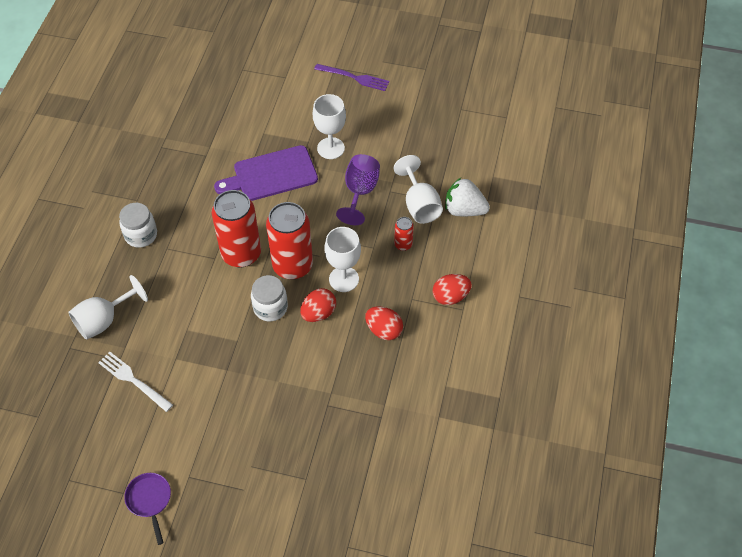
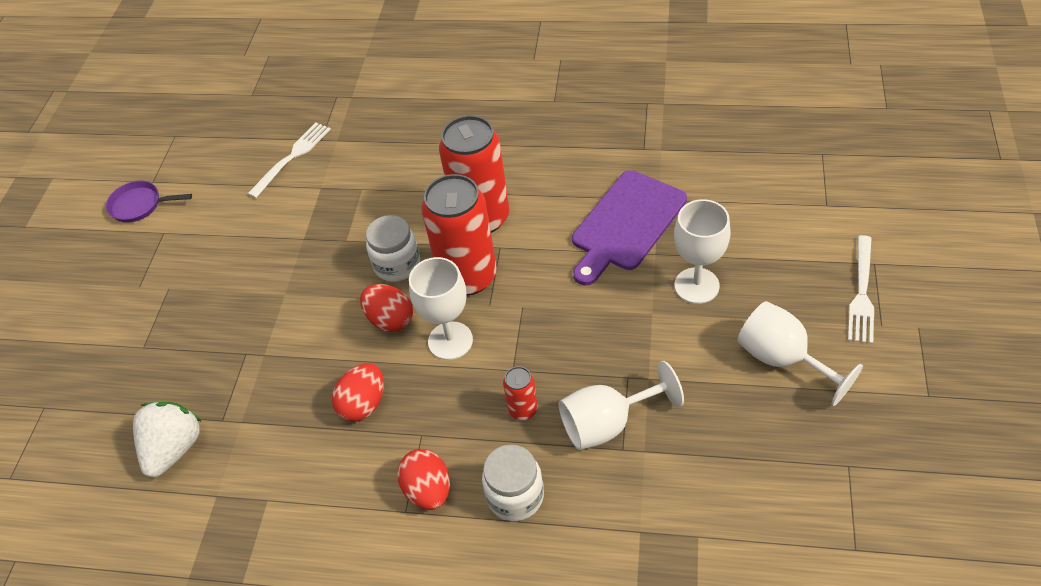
camera: 90 degrees right, 5 degrees down
white goblet [68,275,148,340] -> white goblet moved to [738,301,863,406]
white jar [119,203,157,248] -> white jar moved to [482,445,544,521]
purple pan [124,473,171,545] -> purple pan turned 150 degrees counterclockwise [106,181,192,223]
purple cutting board [214,145,318,201] -> purple cutting board turned 120 degrees counterclockwise [572,170,687,285]
purple fork [314,64,389,91] -> white fork [848,235,874,344]
purple goblet [336,154,380,225] -> none
white strawberry [445,178,490,216] -> white strawberry moved to [133,402,202,478]

